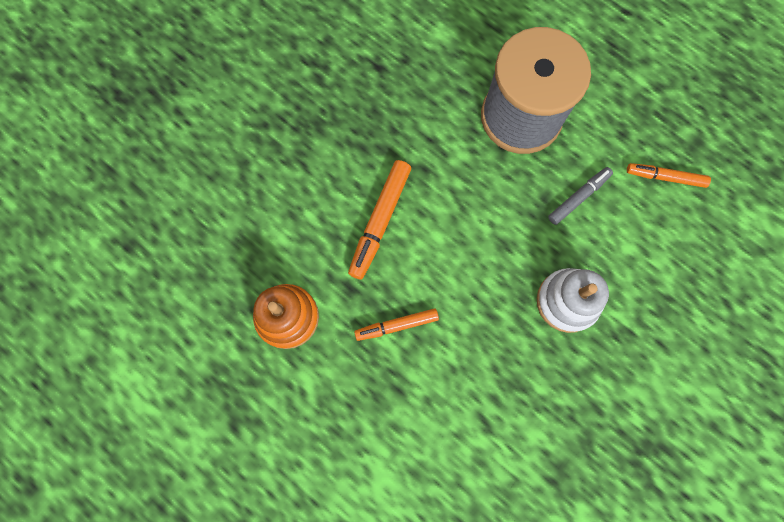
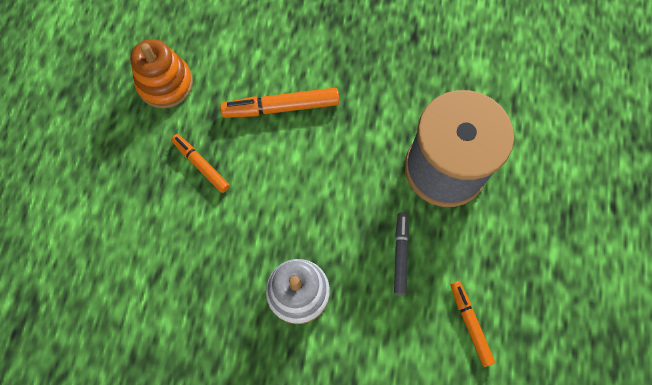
camera: 60 degrees right, 5 degrees down
grey marker [548,167,613,225] -> grey marker turned 105 degrees counterclockwise [394,213,409,295]

